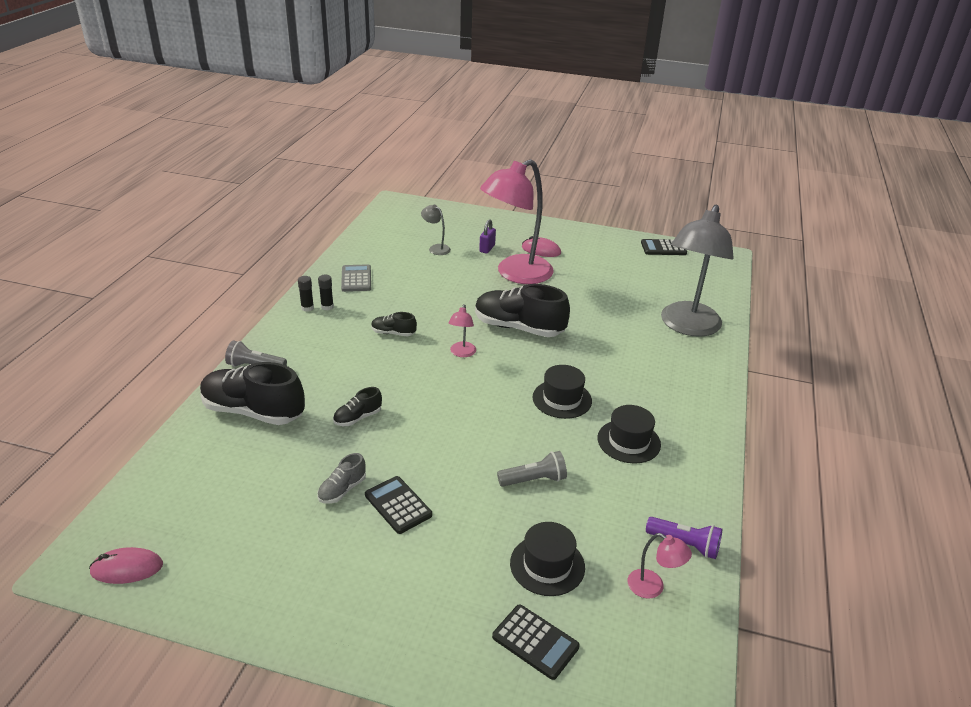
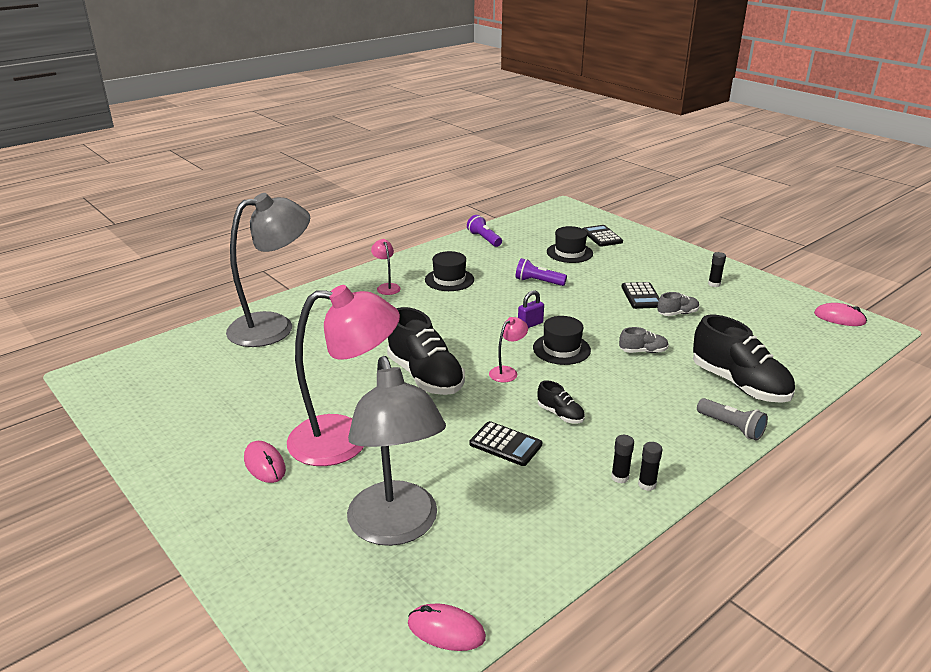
camera: 145 degrees left, 5 degrees down
black shoe [333,387,382,426] -> grey shoe [619,327,669,353]
grey calculator [341,264,371,292] -> none
grey lamp [421,205,451,255] -> grey lamp [347,356,446,546], size x2.48
purple padlock [479,219,496,254] -> purple padlock moved to [518,290,544,328]
grey flashlight [497,451,567,487] -> purple flashlight [516,258,567,286]
black hat [533,365,592,419] -> black hat moved to [533,316,591,365]
pink lamp [627,533,692,599] -> pink lamp moved to [371,239,401,295]
black calculator [641,239,687,255] -> black calculator moved to [470,421,542,466]
none -> pink mouse [408,603,486,651]
none -> black glue stick [708,252,726,287]

